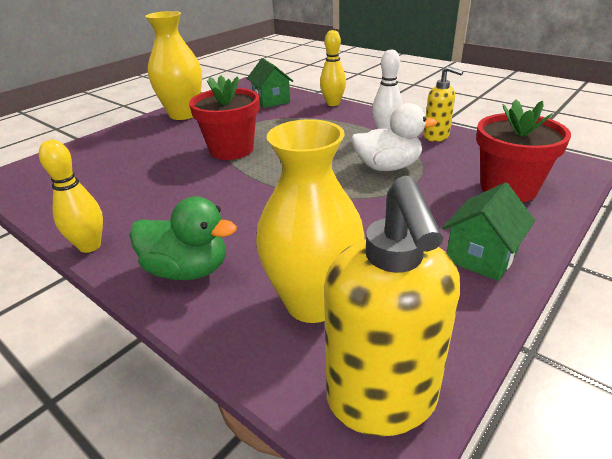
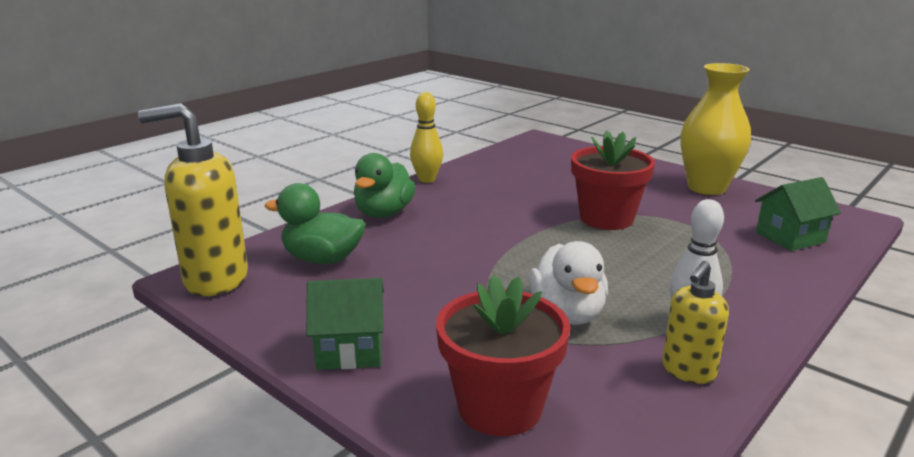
camera: 90 degrees right, 10 degrees down
yellow vase [256,119,365,323] -> green duck [265,183,366,264]
yellow bowling pin [320,30,346,106] -> none
green house [442,182,535,281] -> green house turned 45 degrees counterclockwise [306,278,384,370]

